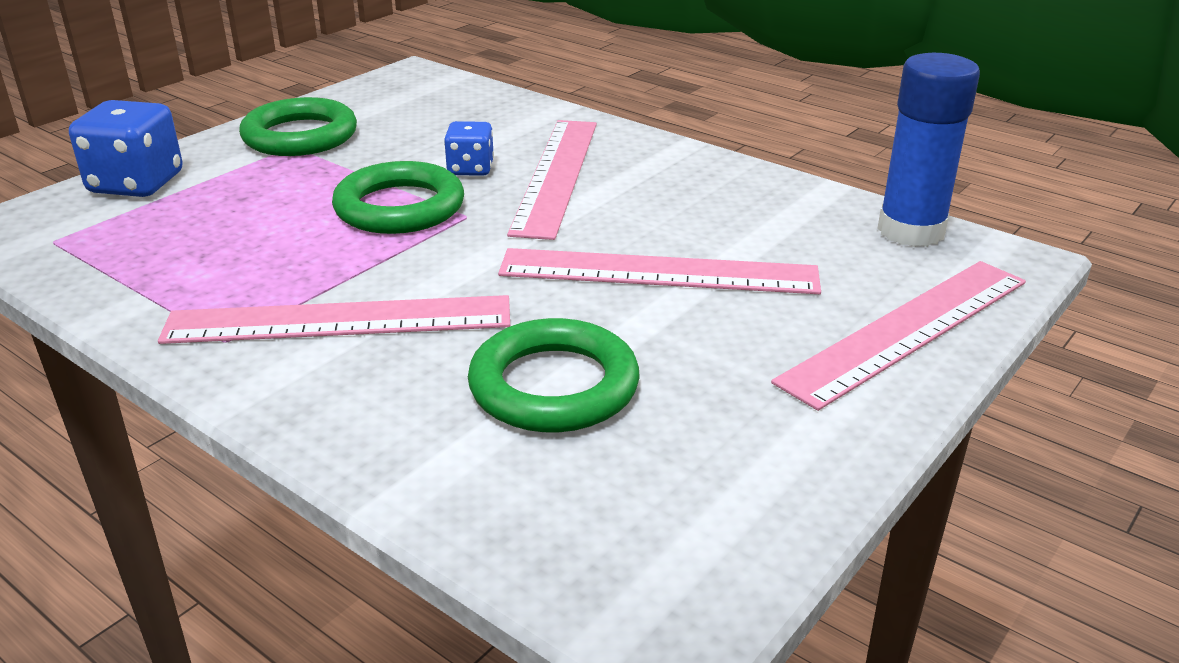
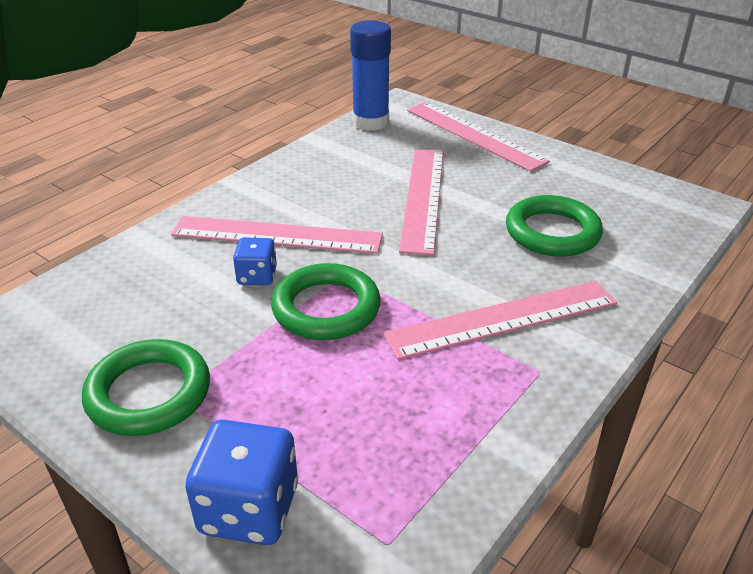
camera: 90 degrees left, 5 degrees up
pink ruler [158,295,510,344] -> pink ruler turned 75 degrees clockwise [383,281,617,360]

